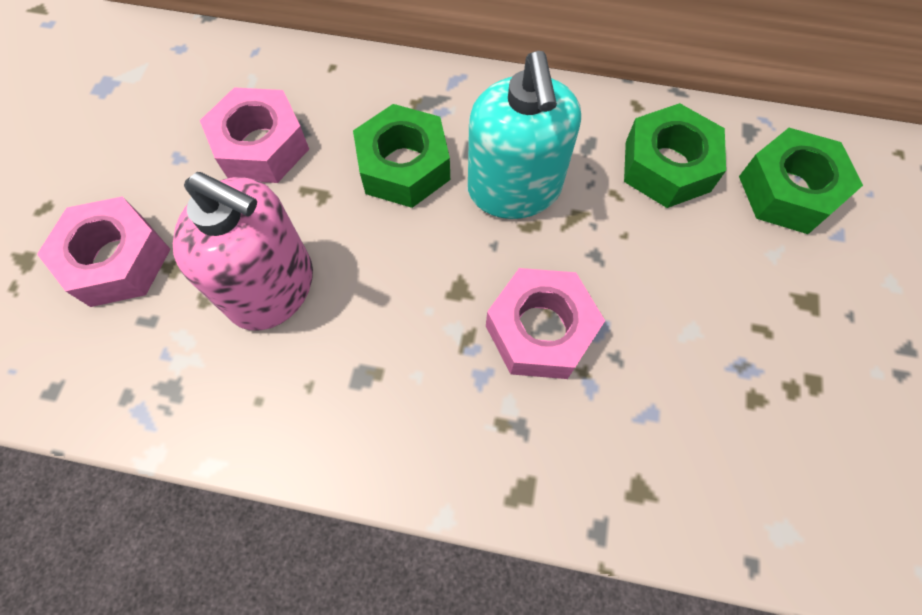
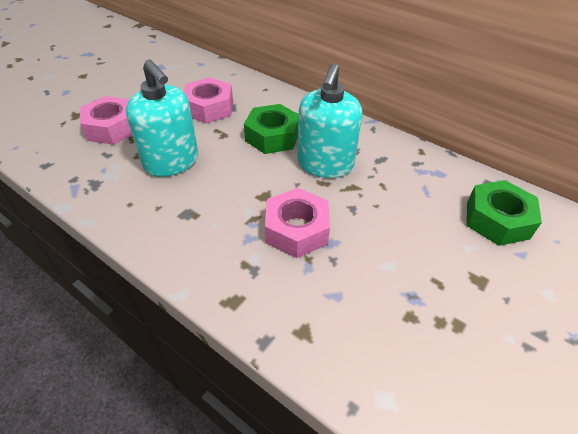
camera: 25 degrees right, 20 degrees down
pink soap dispenser [173,172,313,330] -> turquoise soap dispenser [126,60,198,177]
green nut [624,103,726,208] -> none

